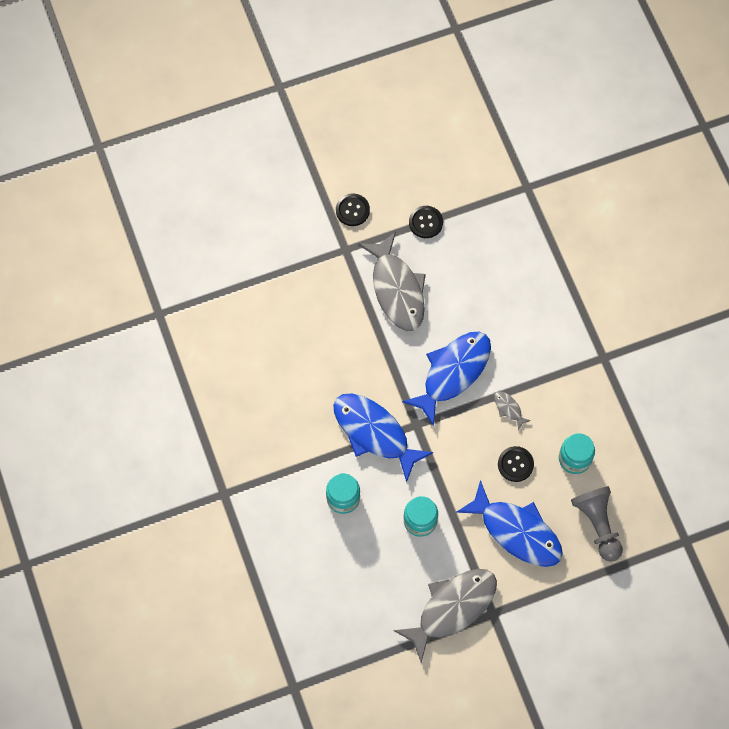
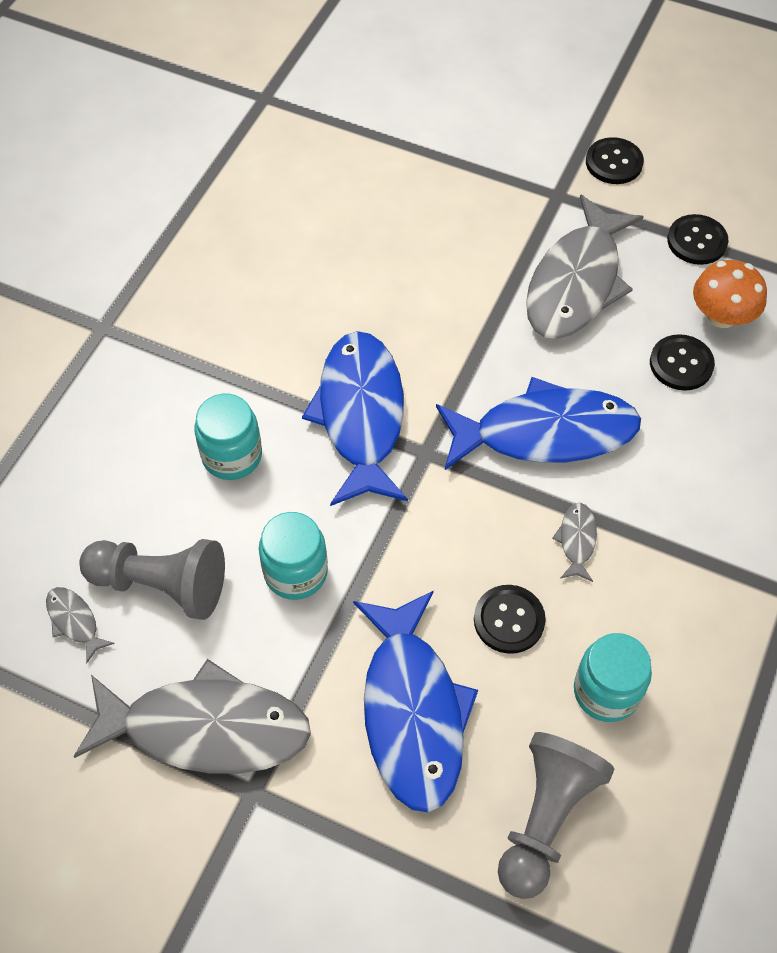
camera: 45 degrees right, 10 degrees down
none -> grey fish [46,587,115,664]
none -> grey pawn [79,539,225,620]
none -> black button [650,334,715,391]
none -> orange mushroom [693,260,767,328]

